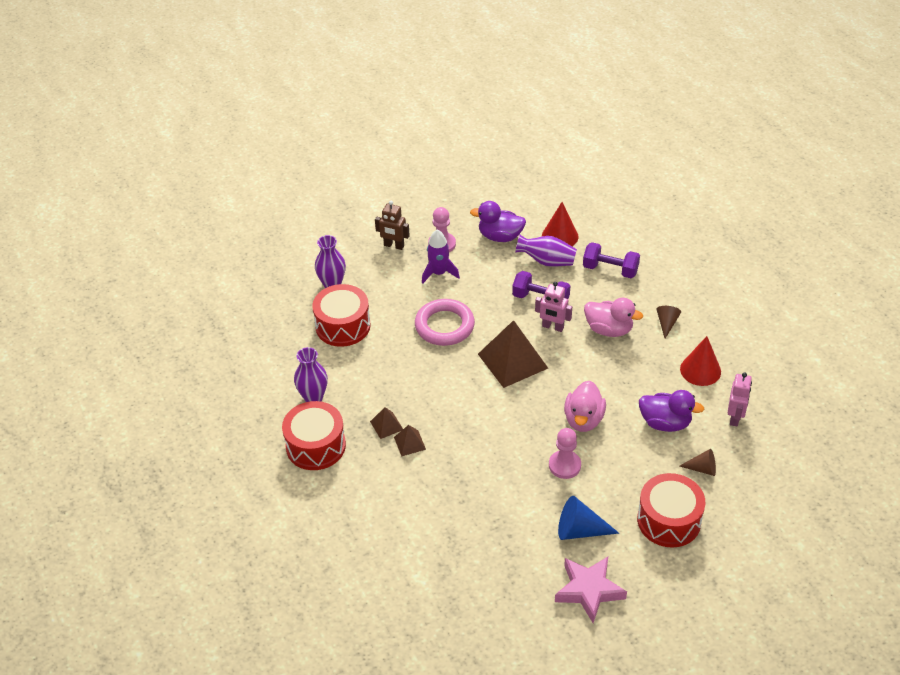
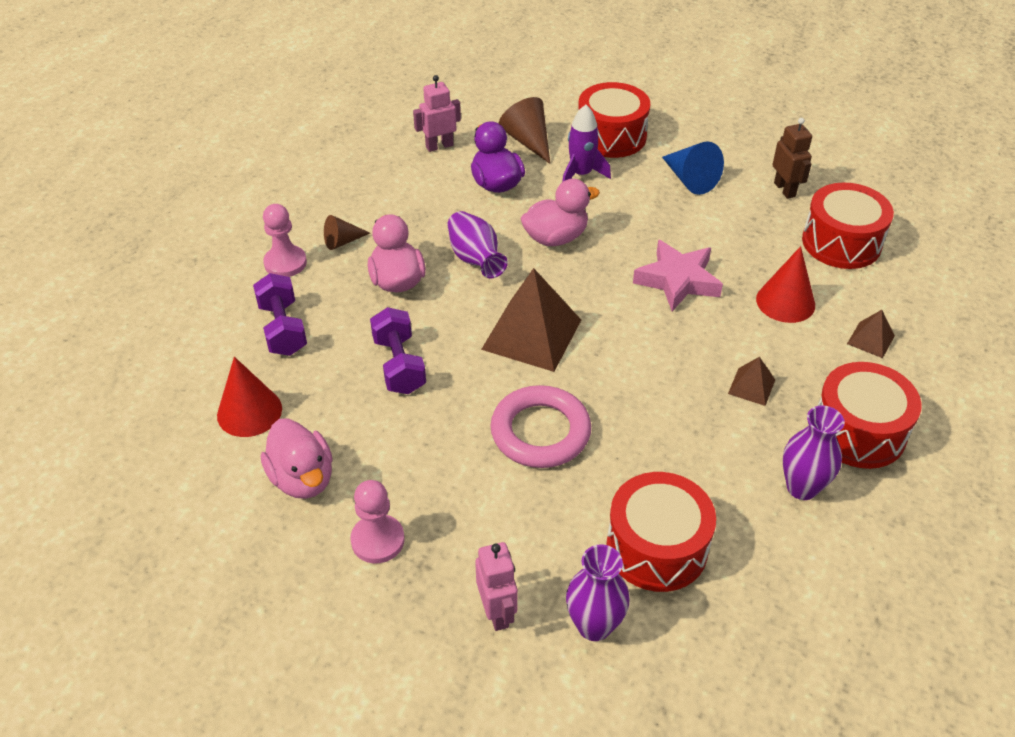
camera: 130 degrees left, 0 degrees up
brown robot [375,201,410,250] -> brown robot moved to [772,118,812,199]
brown pyramid [394,425,426,457] -> brown pyramid moved to [847,310,895,358]
purple rocket [422,229,460,284] -> purple rocket moved to [562,105,611,182]
purple duck [470,201,526,242] -> pink duck [261,419,333,499]
purple vase [515,235,577,267] -> purple vase moved to [447,211,508,278]
pink robot [535,282,572,332] -> pink robot moved to [475,542,518,631]
pink pawn [549,428,581,479] -> pink pawn moved to [263,204,307,277]
pink star [555,557,627,623] -> pink star moved to [633,240,723,311]
brown cone [679,449,716,476] -> brown cone [499,97,550,164], size x1.60
red cone [680,336,721,386] -> red cone moved to [756,246,815,323]
none -> red drum [802,183,894,269]

